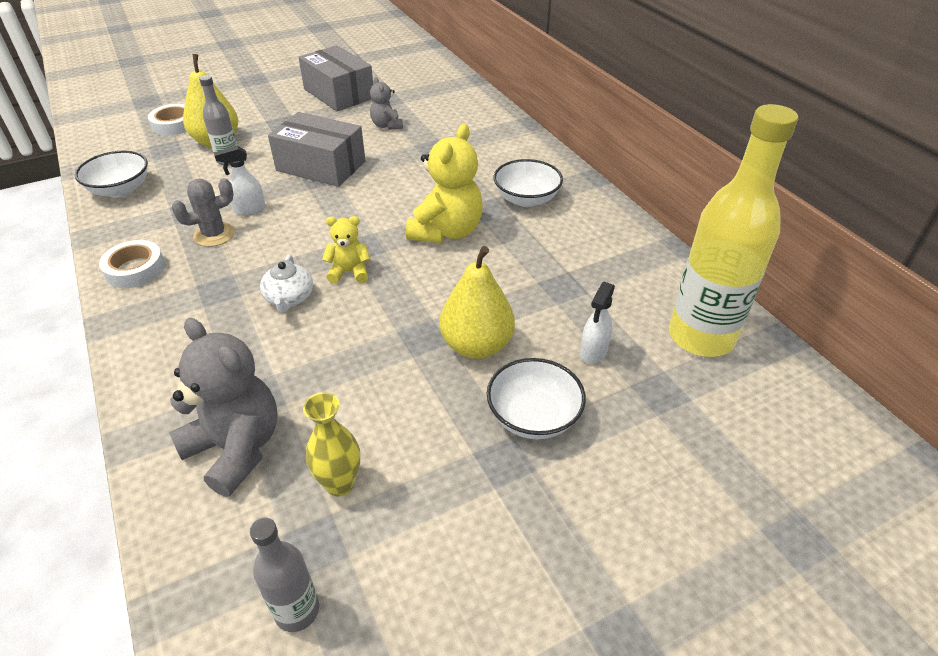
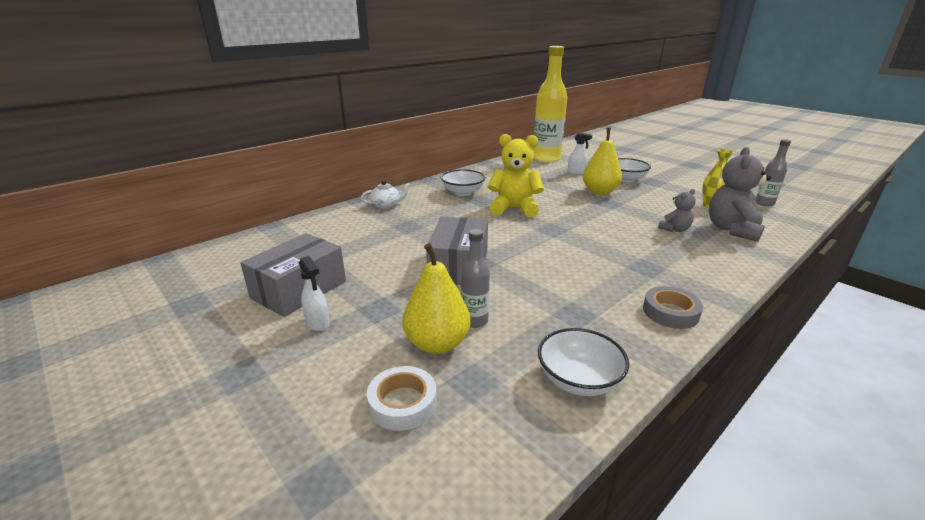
camera: 105 degrees left, 15 degrees down
white tape [99,240,165,288] -> grey tape [643,286,703,329]
grey cactus [172,178,235,247] -> none
white spray bottle [214,146,265,216] -> white spray bottle moved to [299,256,330,331]
white teapot [260,254,313,312] -> white teapot moved to [361,181,410,209]
yellow teddy bear [322,216,370,283] -> none
grey teddy bear [370,77,403,130] -> grey teddy bear moved to [658,189,696,232]

